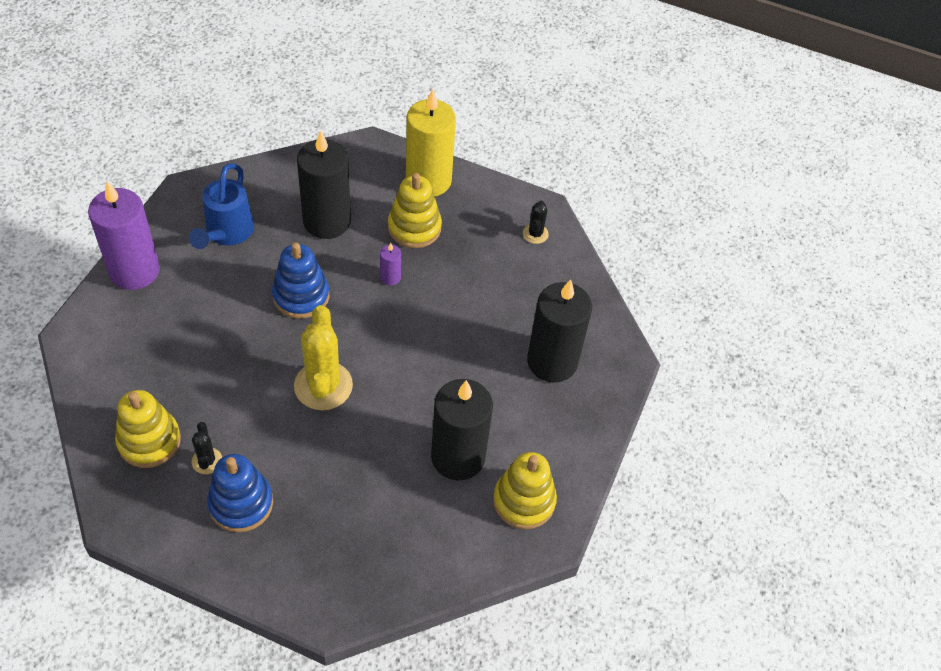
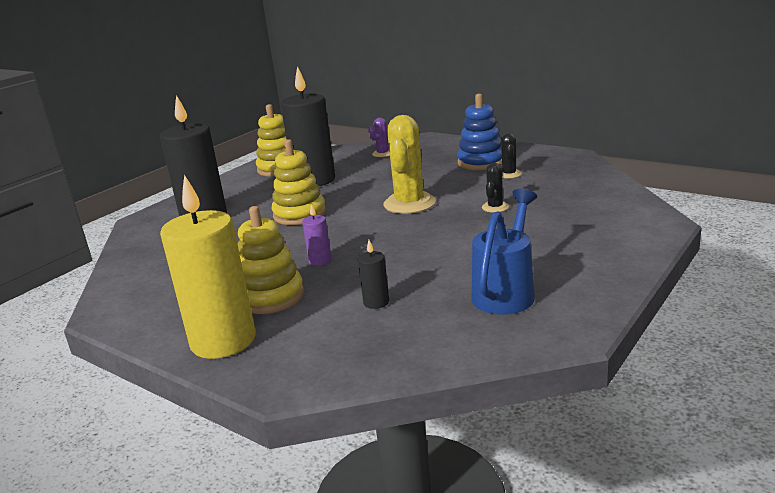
camera: 160 degrees left, 30 degrees down
purple candle [88,181,160,290] -> none
yellow stacking toy [115,390,181,468] -> yellow stacking toy moved to [271,139,326,225]
blue stacking toy [272,242,329,319] -> none
black candle [297,130,351,239] -> black candle [358,240,389,309], size x0.42
black cactus [523,201,549,244] -> black cactus moved to [482,163,509,213]
none -> purple cactus [368,118,390,157]

